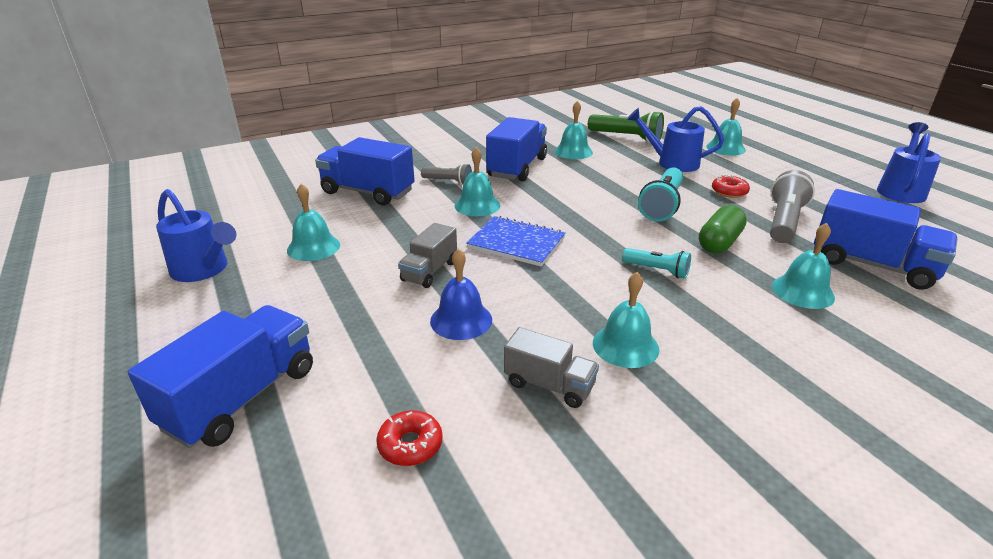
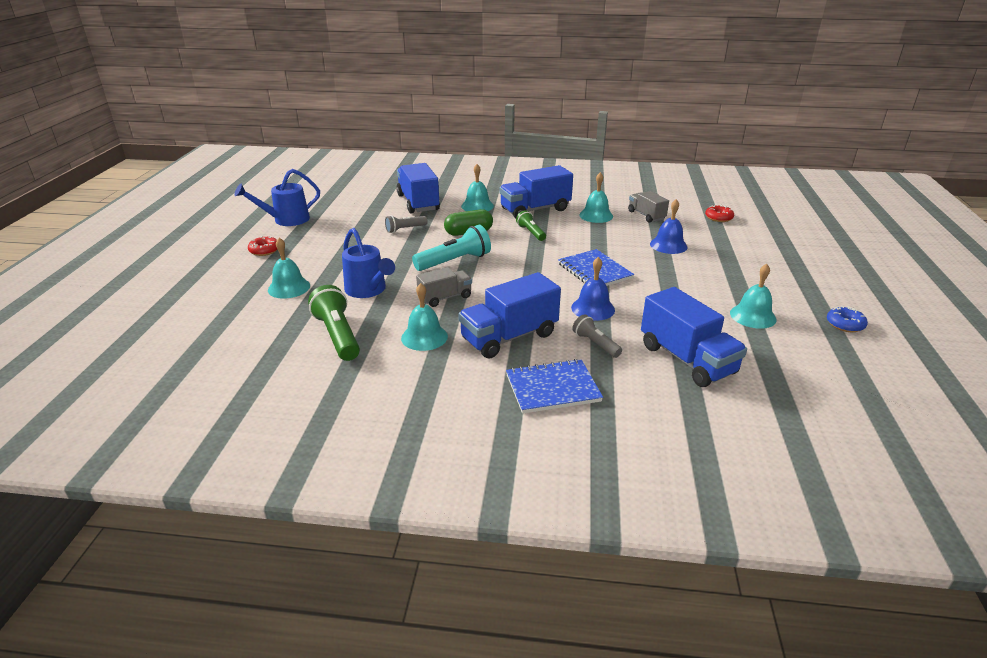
camera: 145 degrees left, 0 degrees up
blue truck [128,305,313,448] -> blue truck moved to [499,165,573,218]
blue watering can [156,189,237,282] -> blue donut [827,306,868,332]
grey truck [398,223,457,288] -> grey truck moved to [416,267,472,307]
turquoise bell [455,147,500,216] -> blue bell [571,257,615,321]
turquoise flashlight [622,248,691,279] -> green flashlight [516,210,546,241]
red donut [712,175,750,198] -> red donut moved to [248,236,278,256]
grey flashlight [770,170,815,243] -> grey flashlight [385,215,428,233], size x0.59
none -> blue notebook [506,359,603,414]

